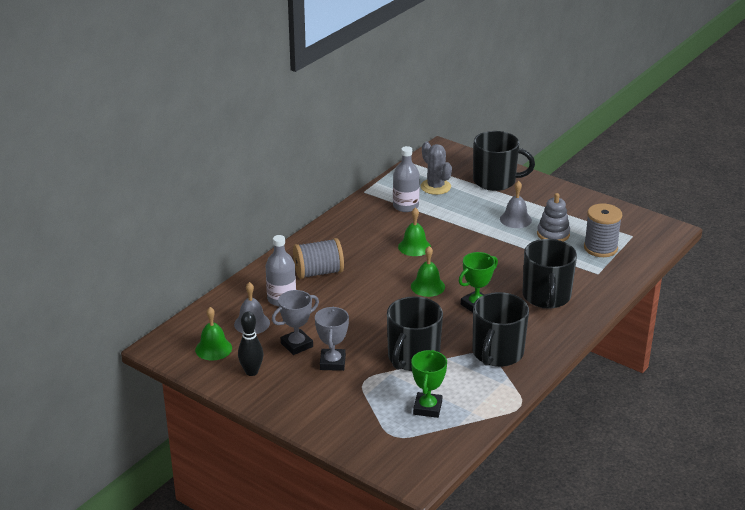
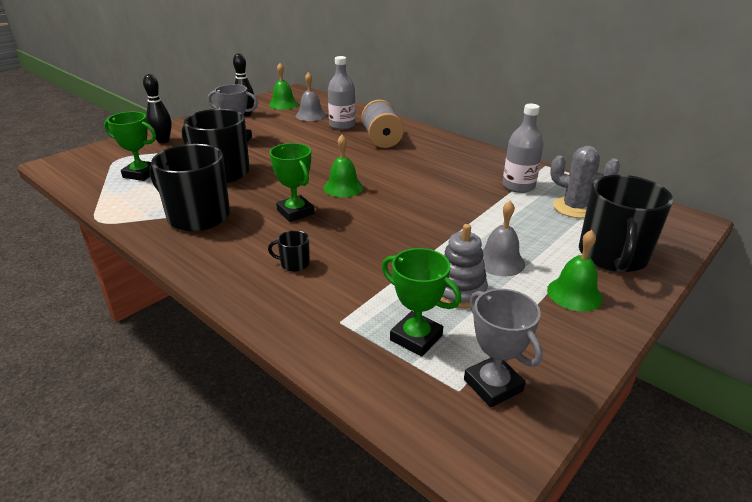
camera: 95 degrees right, 0 degrees up
grey trophy [272,290,319,355] -> grey trophy moved to [464,289,543,408]
green bell [398,207,431,256] -> green bell moved to [547,230,603,312]
grey cactus [420,141,452,195] -> grey cactus turned 60 degrees clockwise [550,146,620,218]
black mug [522,239,577,309] -> black mug [268,230,310,272], size x0.41
grey spool [584,203,622,257] -> green trophy [382,248,461,357]
none -> black bowling pin [143,74,172,143]

